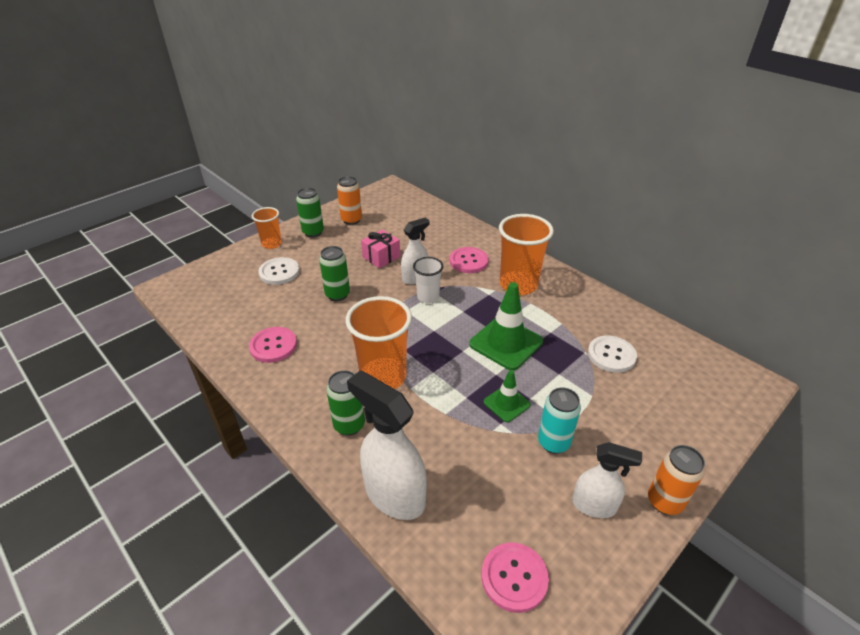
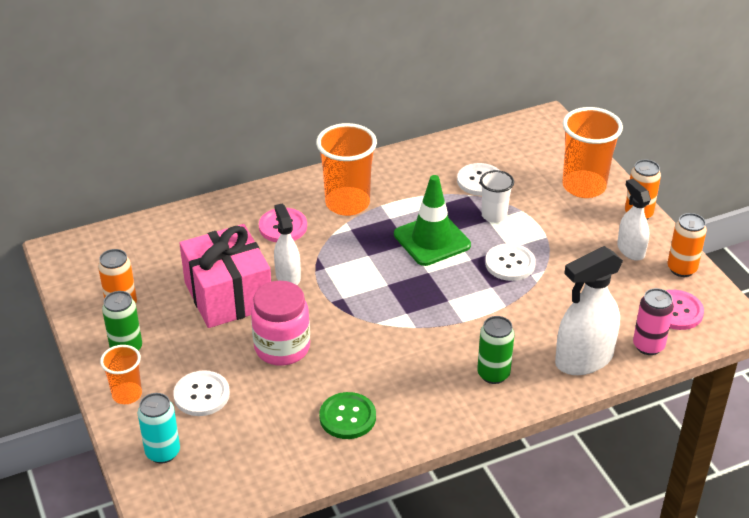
camera: 70 degrees left, 0 degrees up
pink button [249,327,297,363] -> green button [319,392,376,439]
green can [319,246,350,301] -> pink jar [251,281,310,366]
orange cup [346,296,412,389] -> orange cup moved to [562,107,623,198]
pink gift [361,230,400,268] -> pink gift [179,224,271,328], size x1.96
white cup [413,257,443,303] -> white cup moved to [480,170,514,223]
green traffic cone [484,370,531,422] -> white button [485,243,536,281]
turquoise can [538,387,581,454] -> turquoise can moved to [138,393,180,464]
white spray bottle [572,442,642,518] -> white spray bottle turned 60 degrees counterclockwise [617,179,651,261]
none -> pink can [633,288,674,355]
none -> orange can [668,213,707,277]

